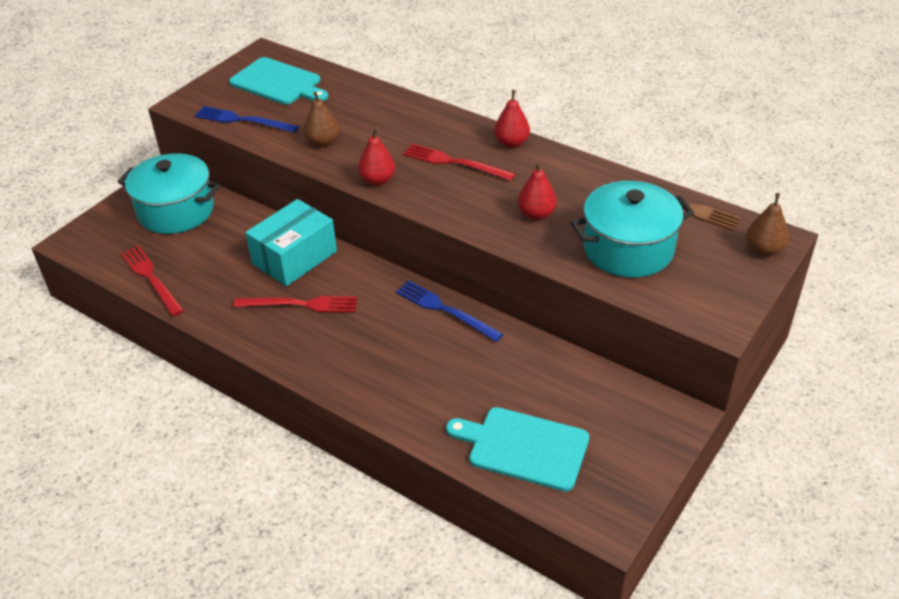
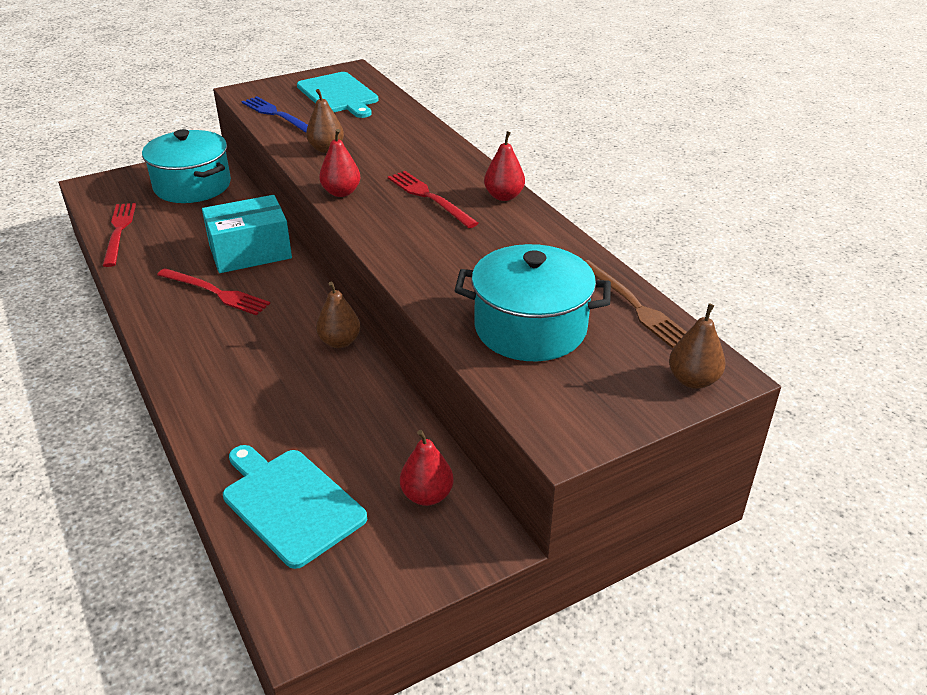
camera: 25 degrees right, 5 degrees down
blue fork [396,281,503,342] -> brown pear [316,282,361,348]
red pear [518,161,557,220] -> red pear moved to [400,430,453,506]

